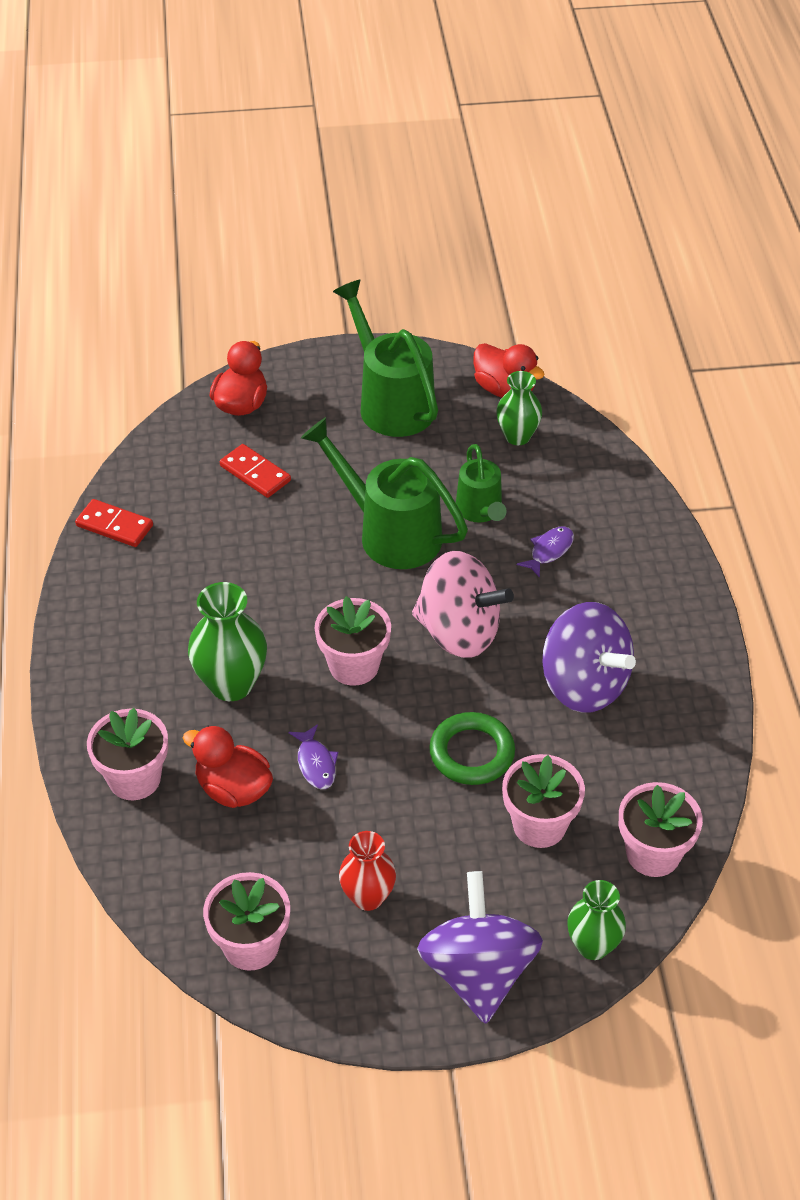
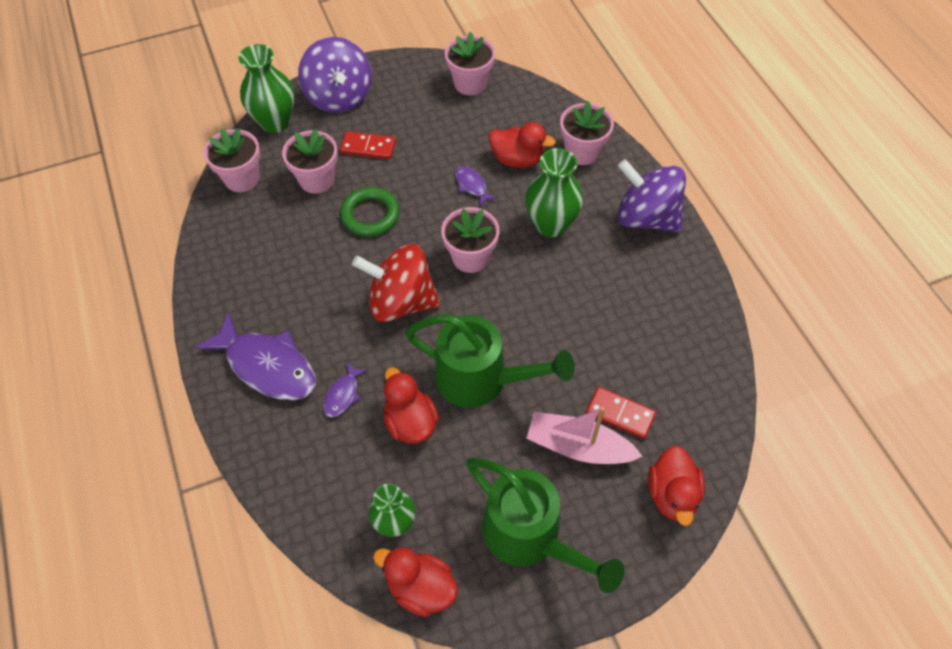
camera: 165 degrees right, 10 degrees up
red domino [75,499,153,547] -> red domino moved to [340,131,396,159]
red vase [339,831,396,911] -> none
pink spinning top [412,551,514,658] -> red spinning top [352,244,440,322]
green watering can [456,444,506,523] -> red duck [383,367,439,443]
purple spinning top [542,602,636,713] -> purple spinning top moved to [618,159,686,232]
green vase [567,880,626,960] -> green vase [238,44,294,133], size x1.51
none -> purple fish [195,312,316,400]
none -> pink boat [526,407,643,464]

